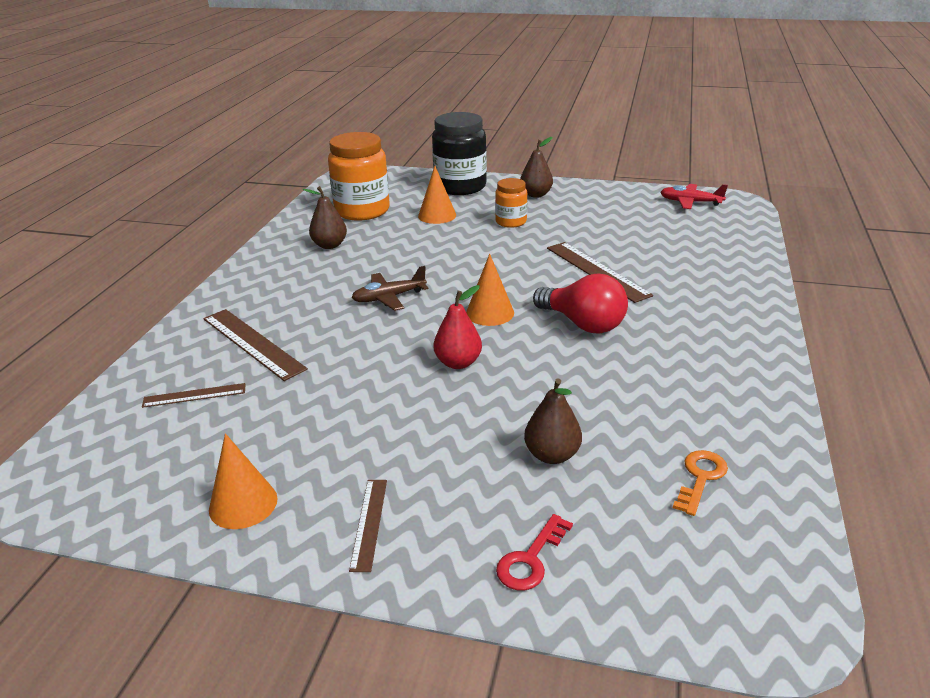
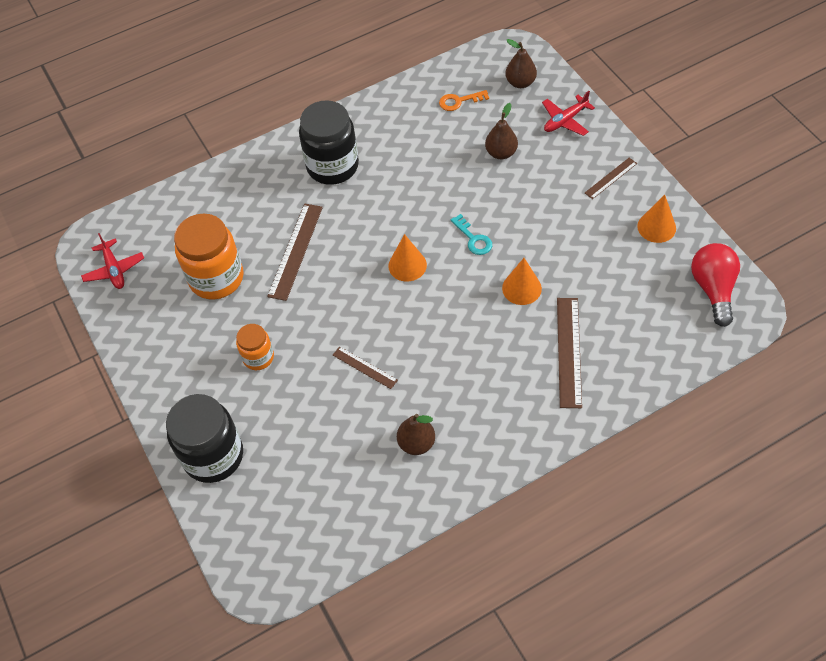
camera: 130 degrees left, 25 degrees up
brown ruler [142,383,245,408] -> brown ruler moved to [333,346,398,389]
orange jar [328,132,390,221] -> orange jar moved to [174,214,244,300]
brown plane [351,266,428,311] -> none
orange cone [418,166,456,224] -> orange cone moved to [502,258,542,305]
red pear [433,285,482,369] -> turquoise key [451,214,492,255]
red key [496,514,573,590] -> red plane [542,91,595,136]
brown pear [520,137,553,198] -> brown pear moved to [505,39,537,88]
red light bulb [533,274,628,334] -> red light bulb moved to [691,243,740,327]
none -> black jar [299,100,359,185]

